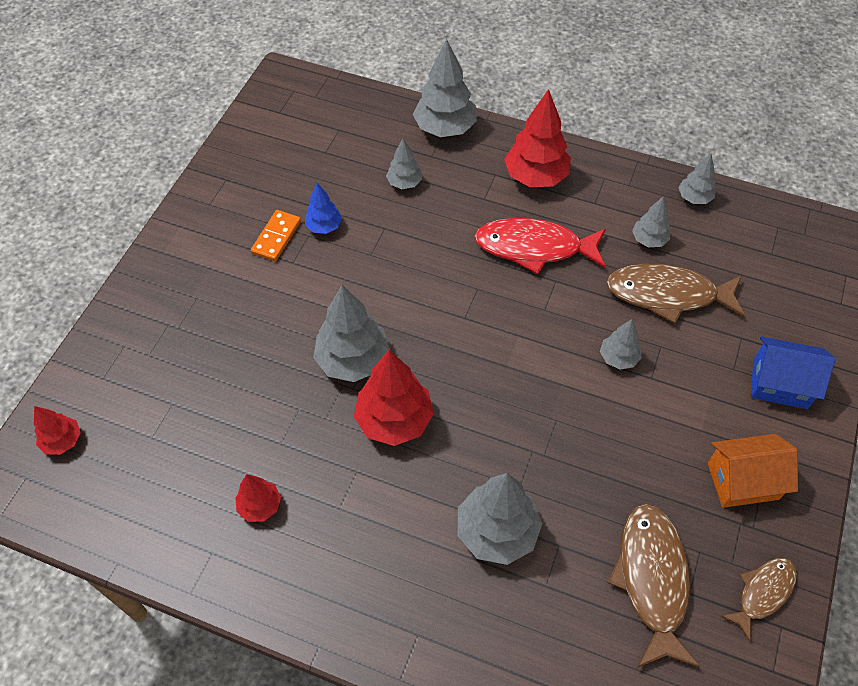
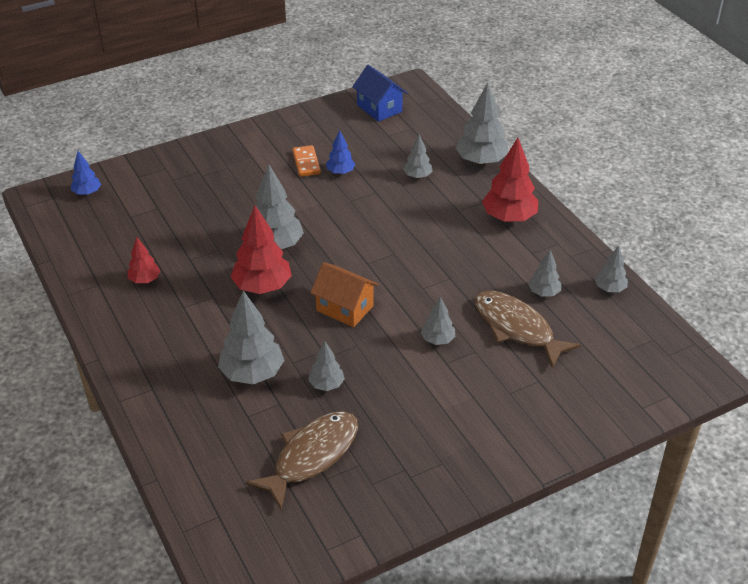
camera: 40 degrees right, 15 degrees down
red tree [34,406,81,455] -> blue tree [71,151,101,195]
orange domino [251,210,301,261] -> orange domino turned 75 degrees counterclockwise [292,145,321,177]
red fish [474,218,606,274] -> none
orange house [708,434,798,508] -> orange house moved to [310,262,378,327]
brown fish [720,558,797,642] -> none
blue house [751,336,835,409] -> blue house moved to [352,65,407,122]
none -> grey tree [308,341,345,391]

